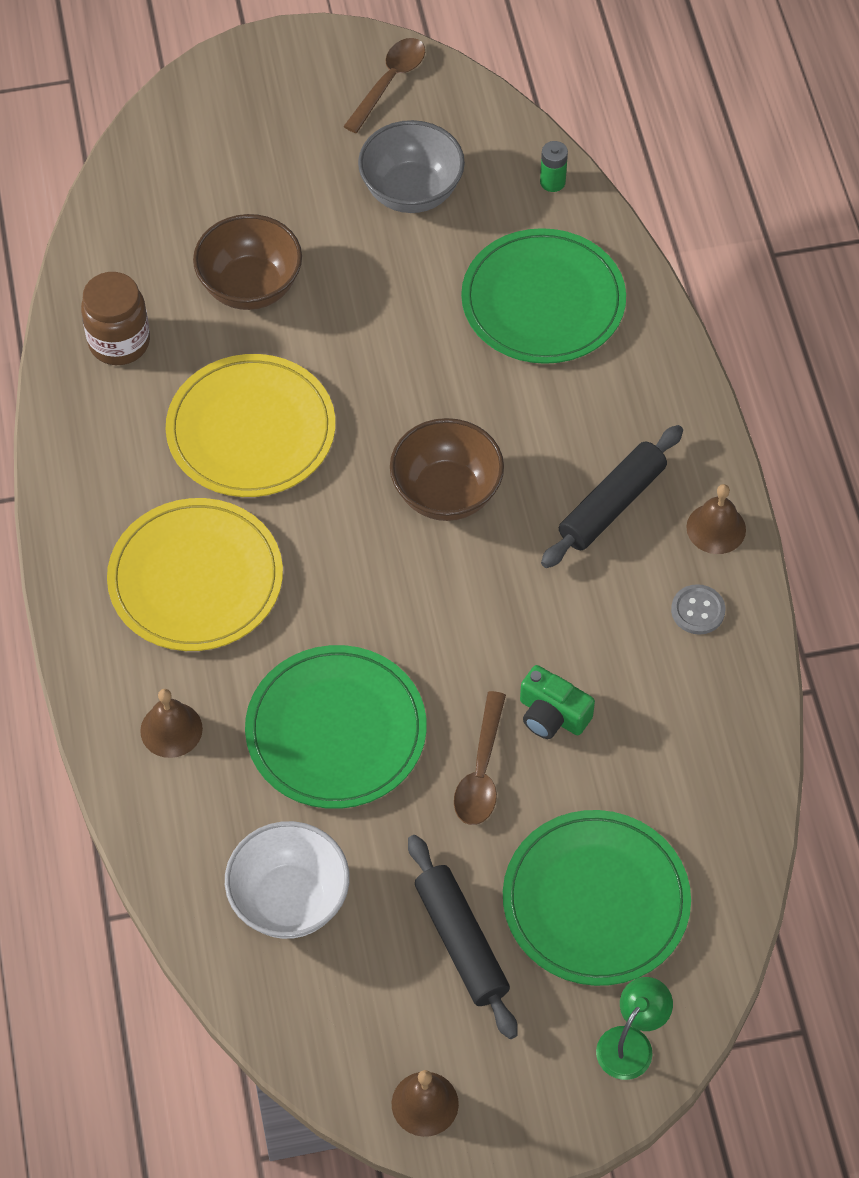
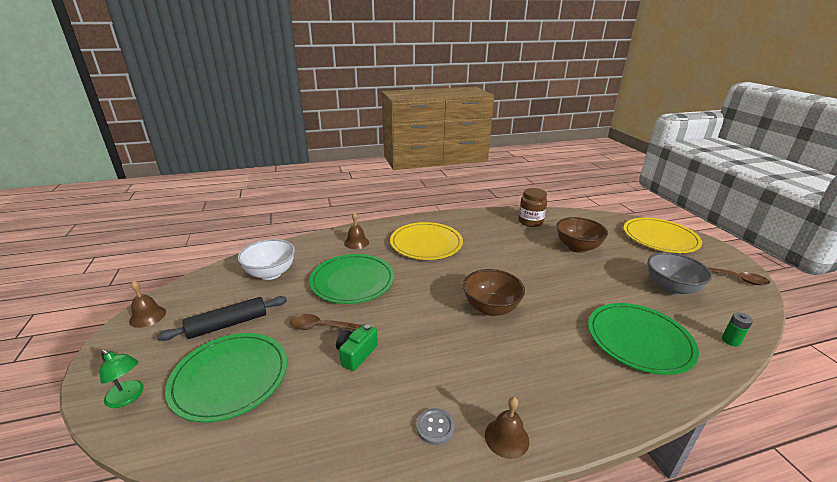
camera: 85 degrees right, 30 degrees down
yellow plate [166,354,335,497] -> yellow plate moved to [624,218,702,253]
black rolling pin [541,425,683,568] -> none

